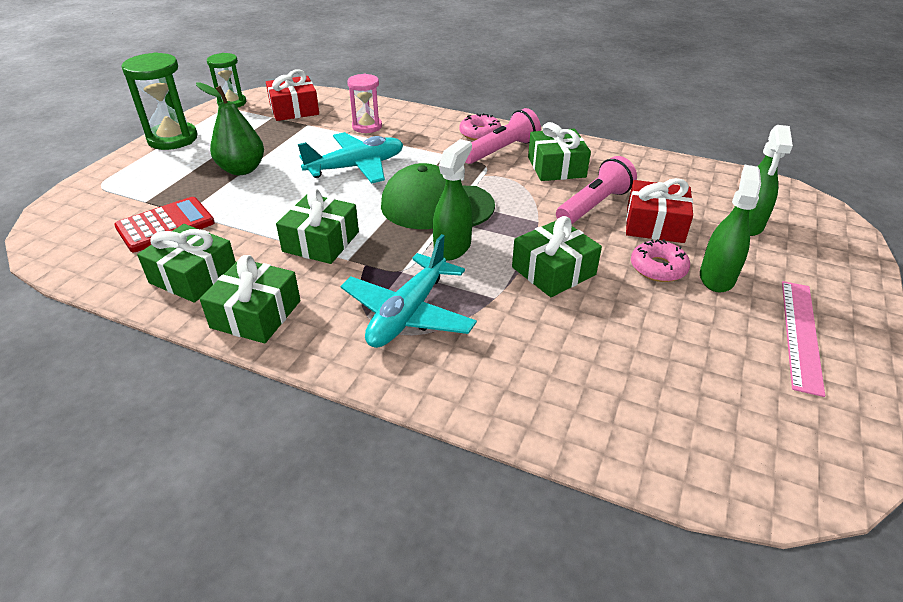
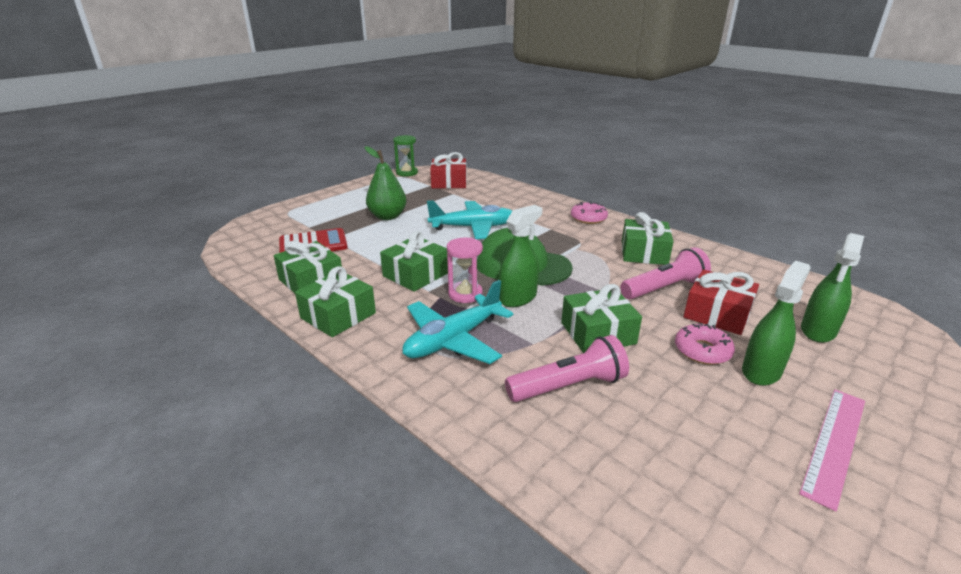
camera: 20 degrees right, 10 degrees down
green hourglass [121,52,197,150] -> none
pink hourglass [347,74,382,133] -> pink hourglass moved to [447,238,483,303]
pink flashlight [465,108,541,164] -> pink flashlight moved to [505,335,629,402]

